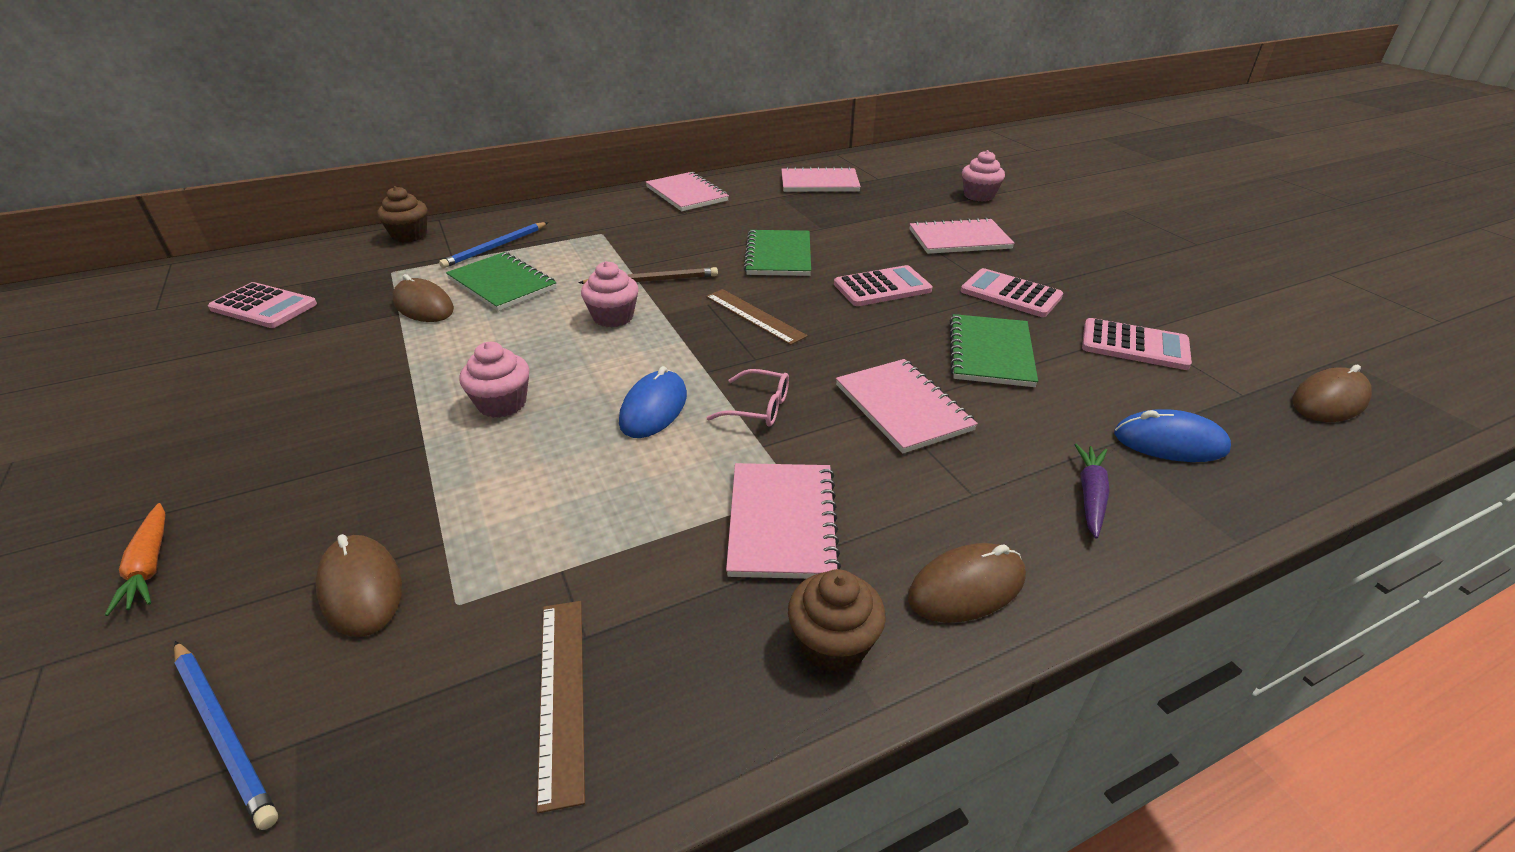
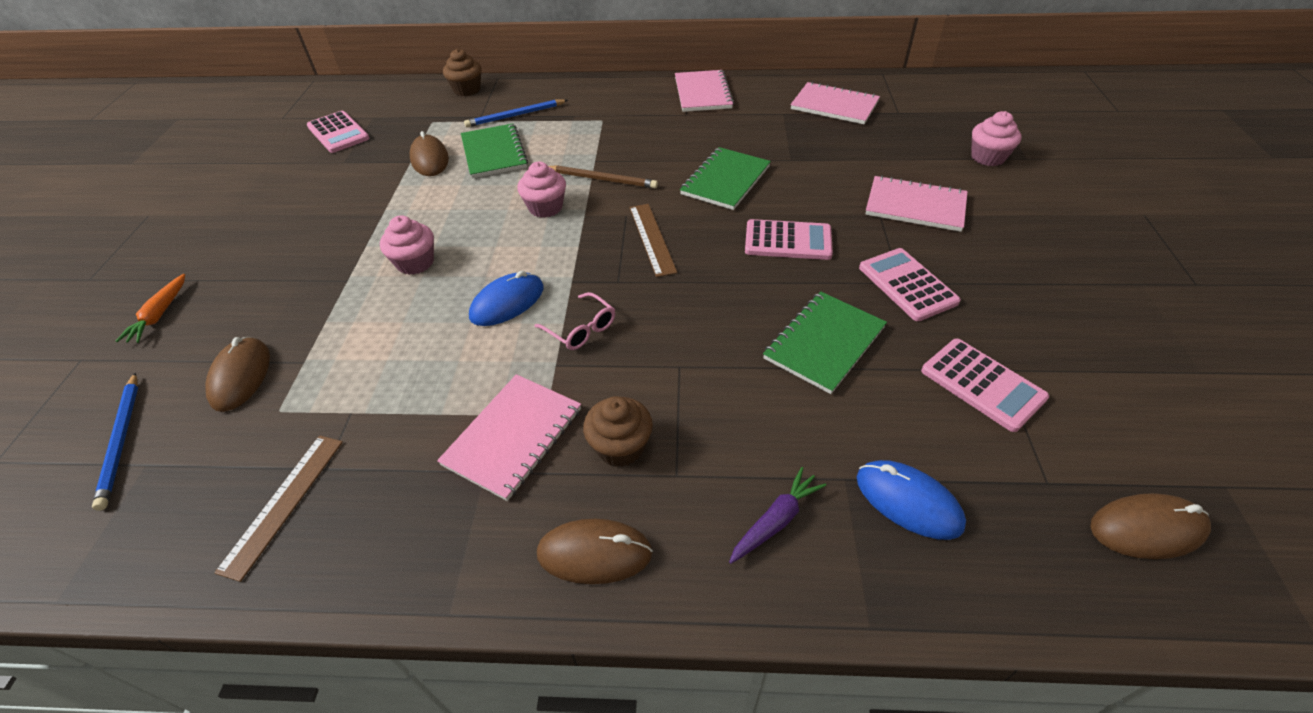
camera: 30 degrees right, 10 degrees up
brown cupcake [788,569,886,673] -> brown cupcake moved to [583,396,653,467]
pink notebook [836,359,978,453] -> none

